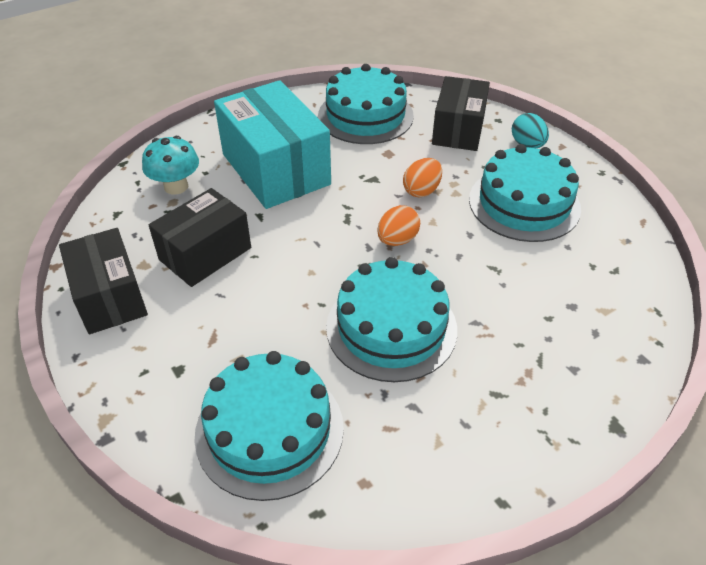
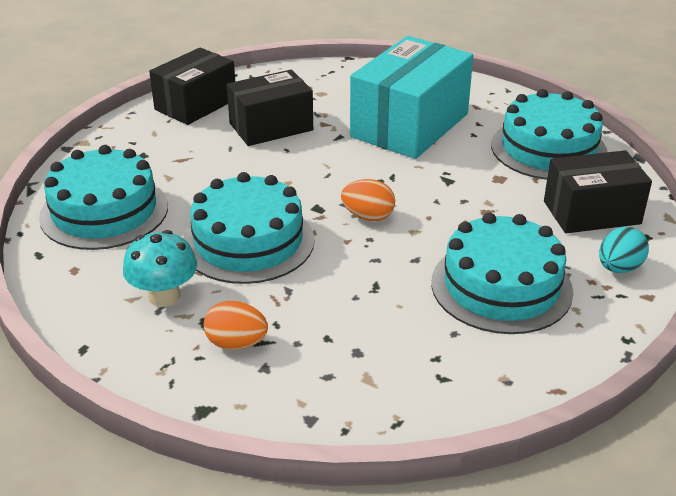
camera: 65 degrees right, 10 degrees down
turquoise mushroom [142,136,199,195] -> turquoise mushroom moved to [123,230,197,307]
black box [149,188,251,287] -> black box turned 45 degrees counterclockwise [226,70,313,146]
orange egg [403,158,442,198] -> orange egg moved to [204,301,268,350]

